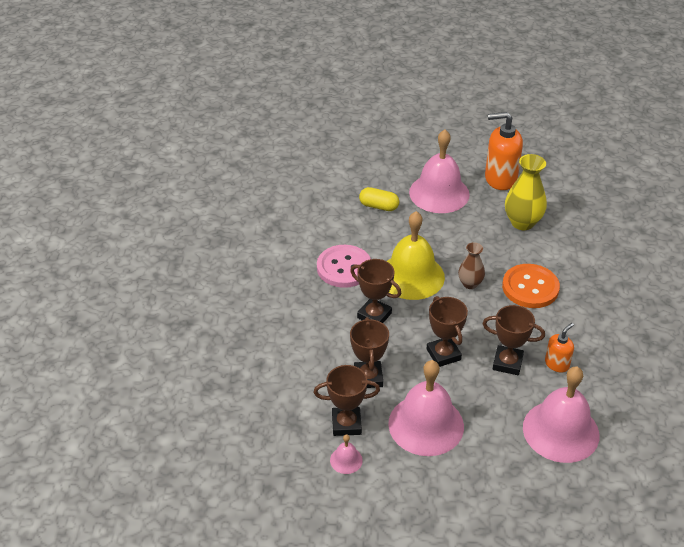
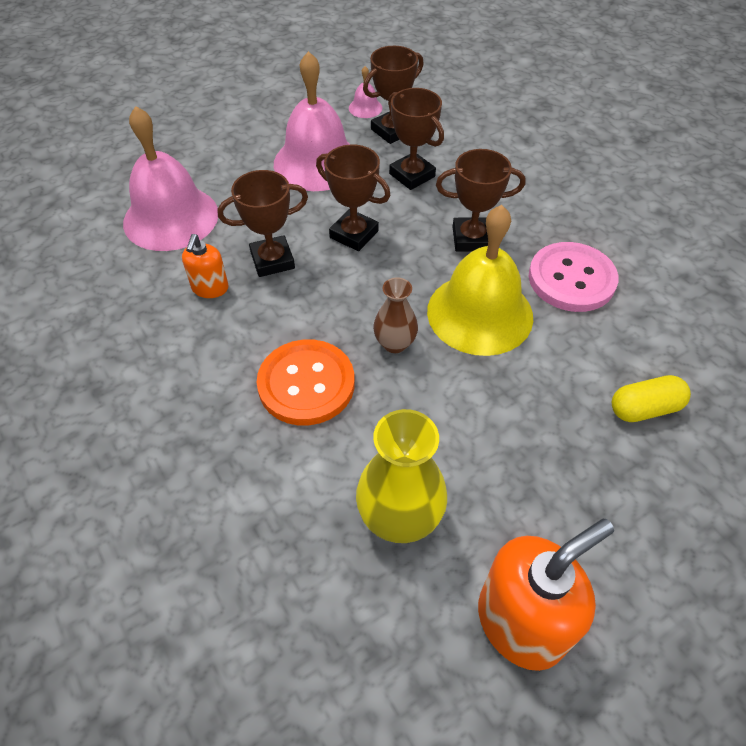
camera: 145 degrees right, 10 degrees up
pink bell [409,129,470,213] -> none

